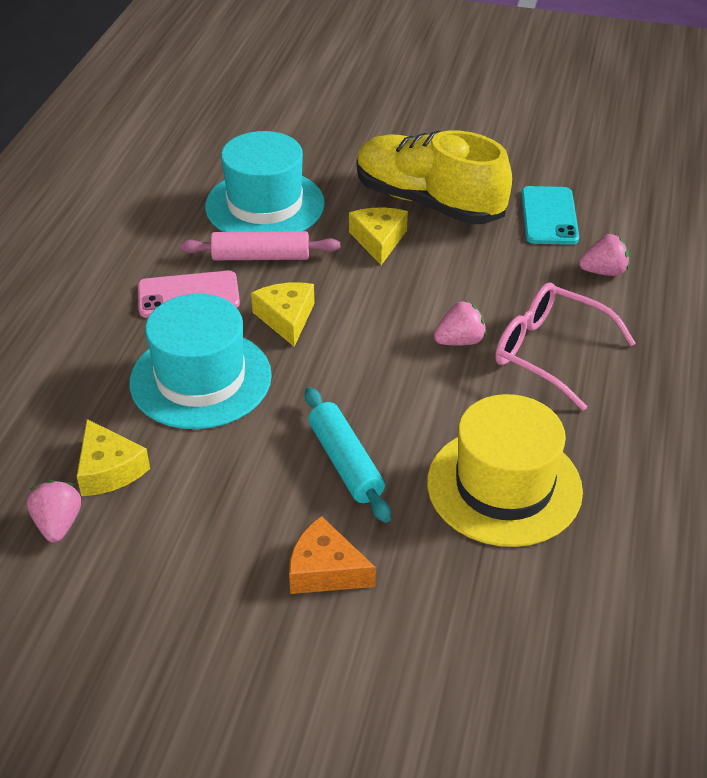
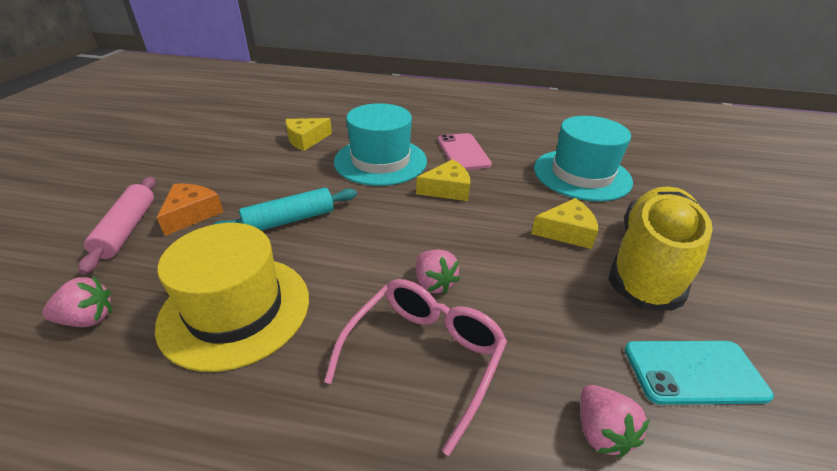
camera: 85 degrees right, 5 degrees down
pink strawberry [27,480,81,543] -> pink strawberry moved to [43,276,112,327]
pink rolling pin [180,231,340,260] -> pink rolling pin moved to [78,177,156,274]

